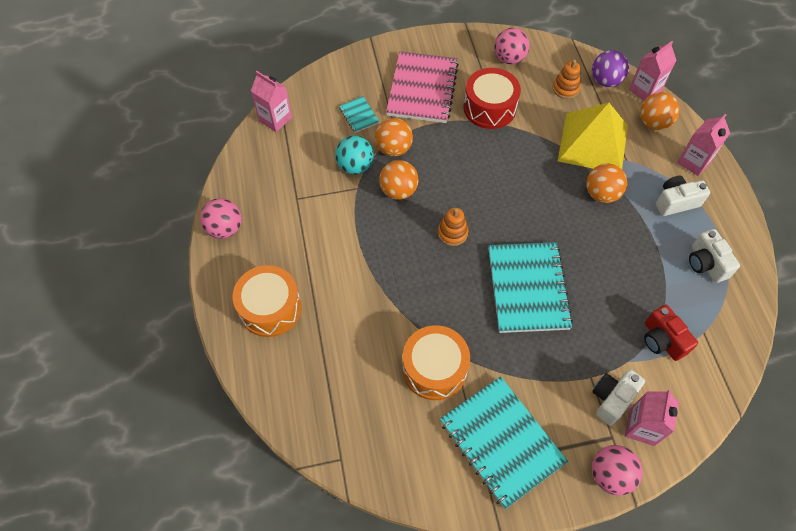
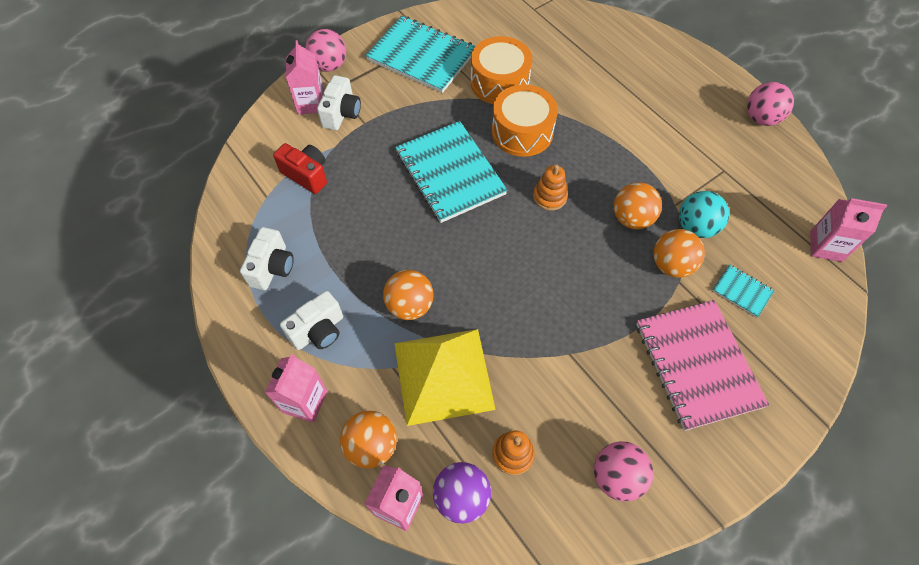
camera: 155 degrees right, 0 degrees up
orange drum [233,265,301,337] -> orange drum moved to [492,84,558,157]
red drum [464,68,521,129] -> none
white camera [689,229,740,283] -> white camera turned 60 degrees clockwise [240,227,294,290]

